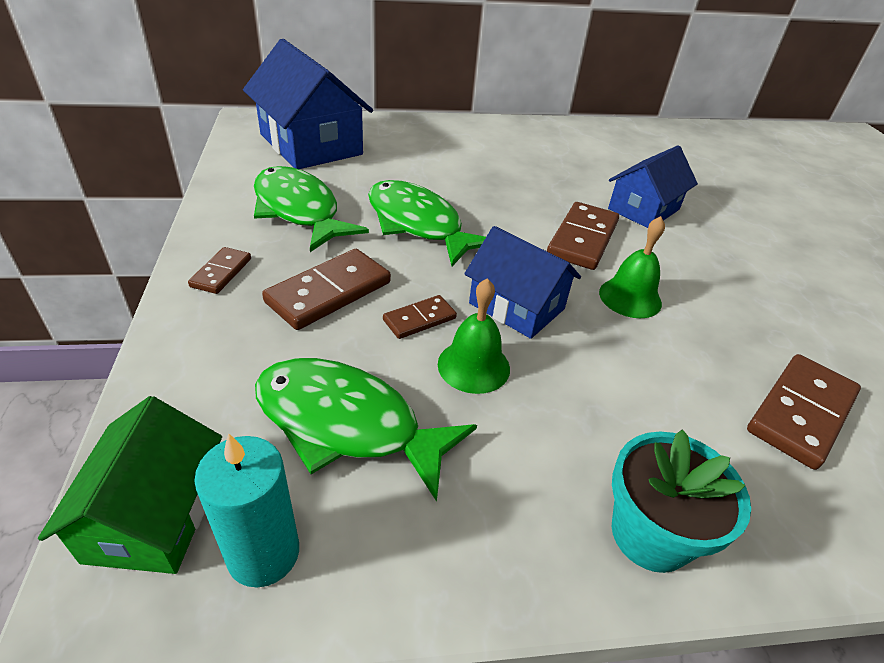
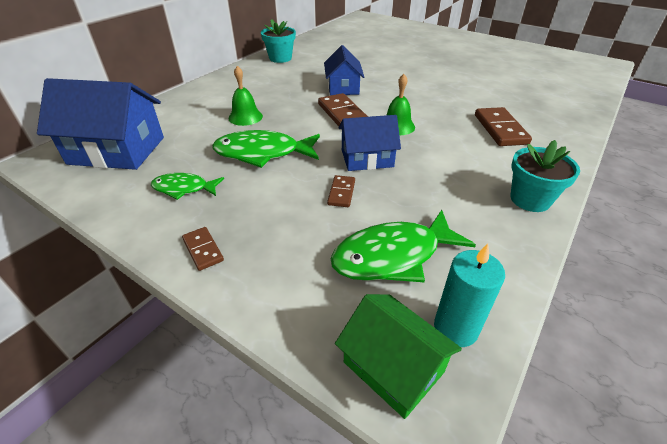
camera: 45 degrees left, 0 degrees up
green fish [254,166,369,252] -> green fish [151,173,224,200], size x0.59
brown domino [262,249,391,330] -> none
green bell [438,278,510,394] -> green bell moved to [228,66,263,126]
none -> turquoise flower pot [261,19,296,63]

